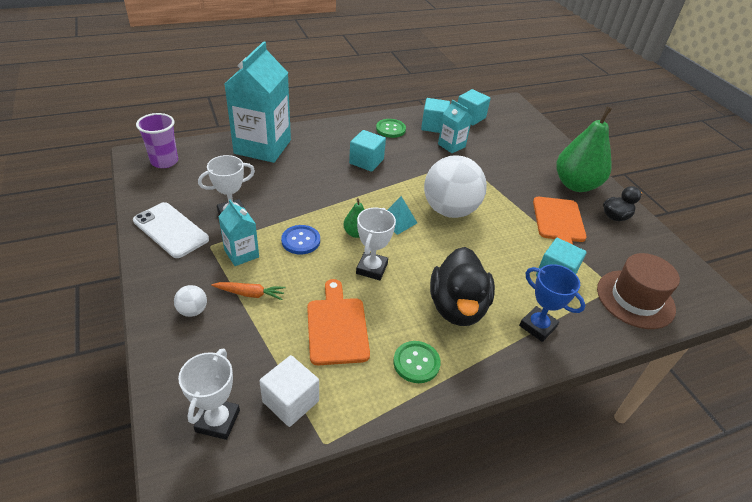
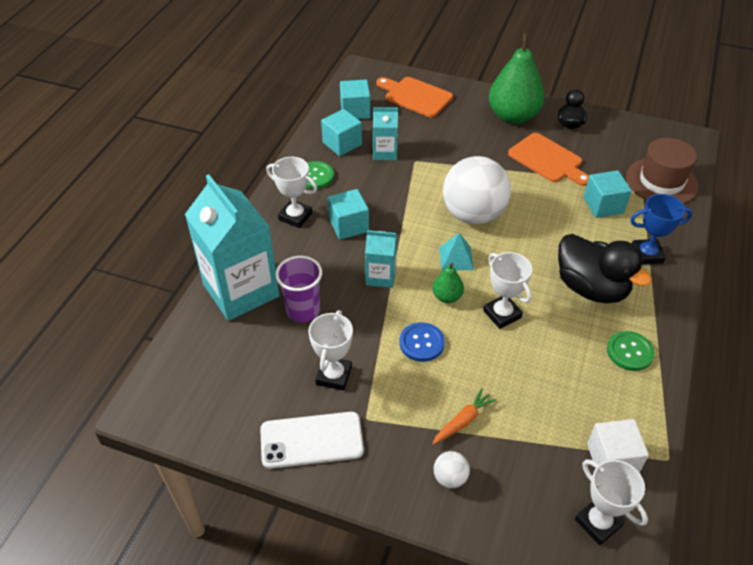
camera: 45 degrees left, 5 degrees up
purple cup [136,113,178,168] -> purple cup moved to [275,256,322,323]
turquoise carton [218,200,259,266] -> turquoise carton moved to [365,230,397,288]
orange cutting board [307,279,370,365] -> orange cutting board moved to [376,77,453,117]
none -> white trophy [266,157,317,228]

